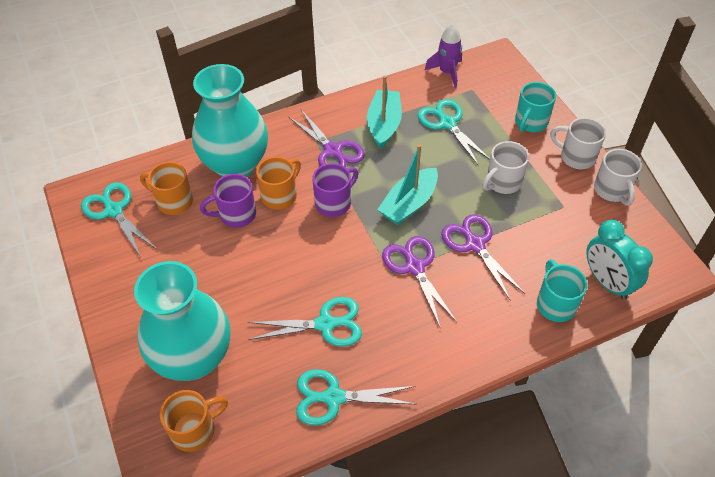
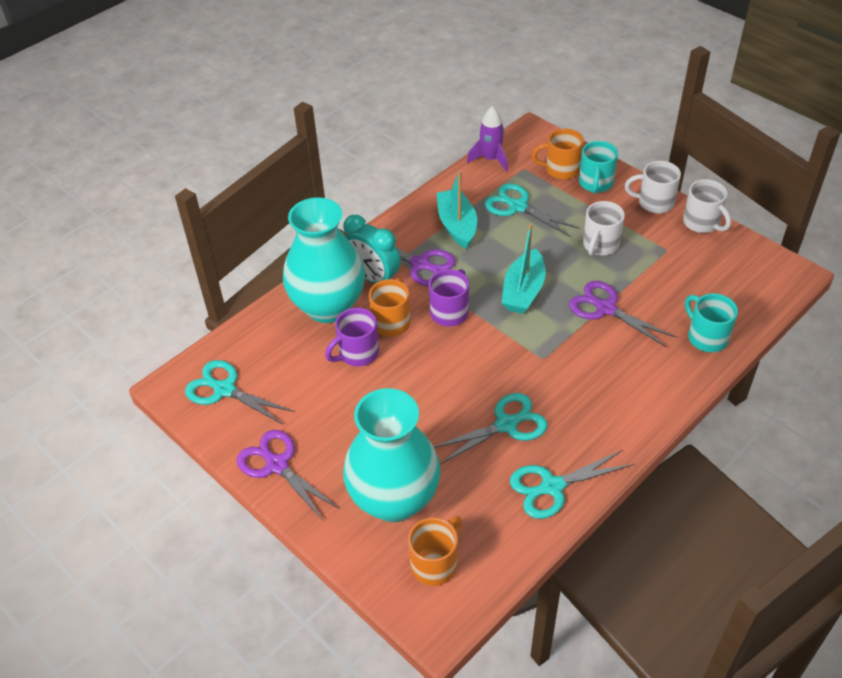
camera: 20 degrees left, 5 degrees down
orange mug [140,162,193,215] -> orange mug moved to [531,129,584,180]
purple scissors [382,236,457,327] -> purple scissors moved to [237,430,339,520]
turquoise clock [586,220,653,300] -> turquoise clock moved to [343,215,401,284]

